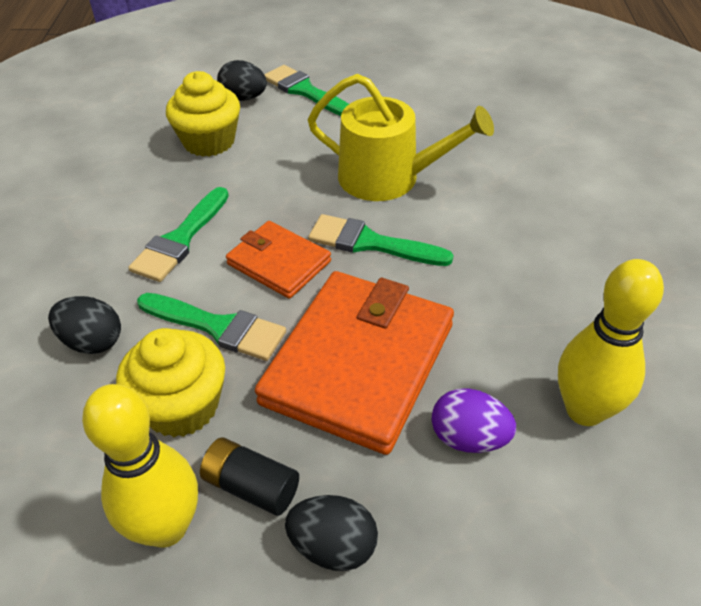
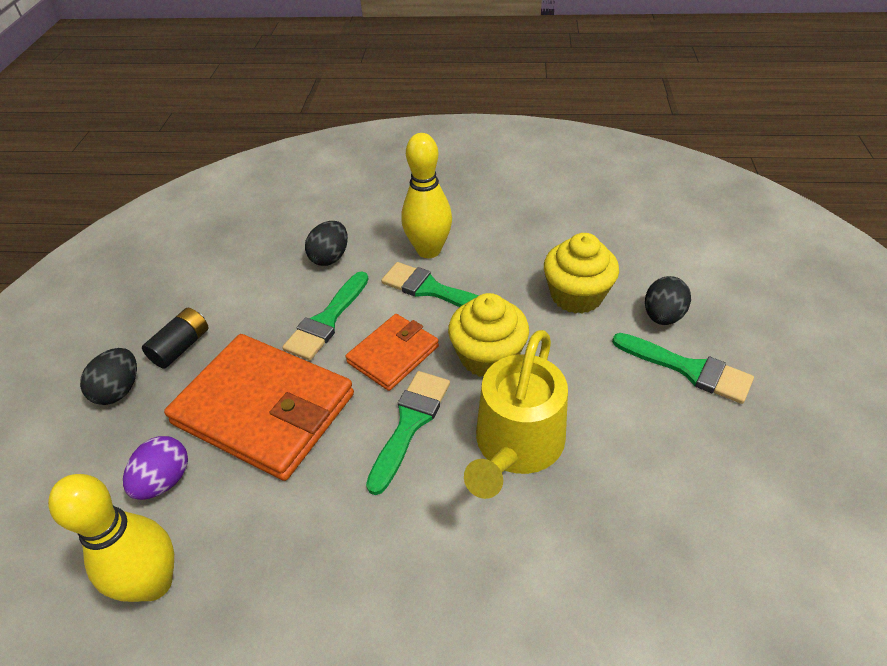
camera: 95 degrees right, 0 degrees up
yellow bowling pin [82,384,198,548] -> yellow bowling pin moved to [401,133,452,258]
yellow cupcake [116,328,225,437] -> yellow cupcake moved to [448,293,529,377]
green brush [264,65,349,116] -> green brush turned 75 degrees clockwise [612,333,754,404]

